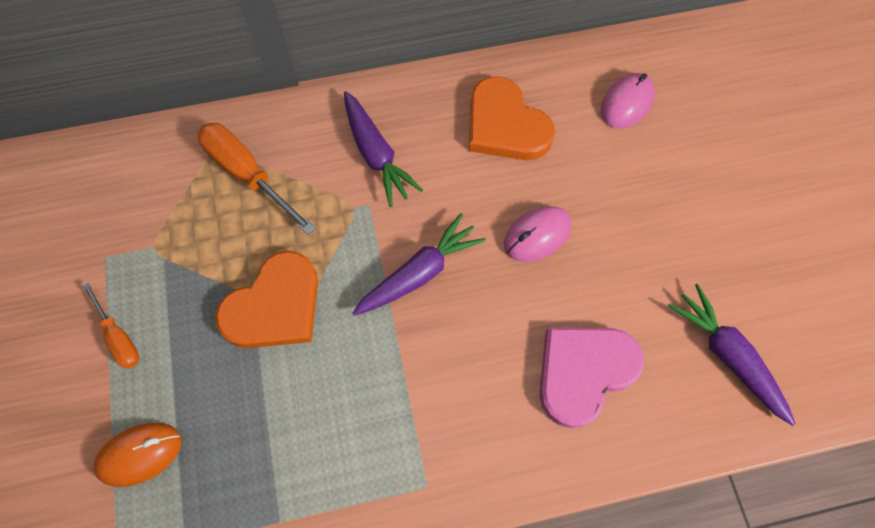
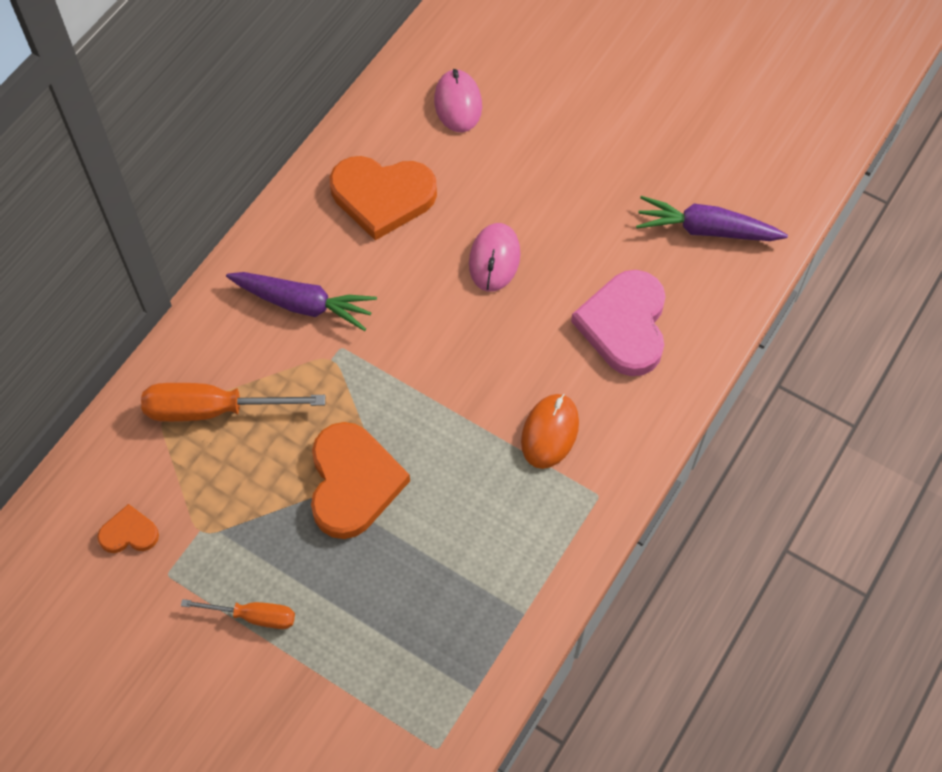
camera: 45 degrees left, 5 degrees down
orange mouse [94,423,181,487] -> orange mouse moved to [521,394,579,469]
purple carrot [352,213,486,316] -> none
none -> orange heart [97,504,159,553]

